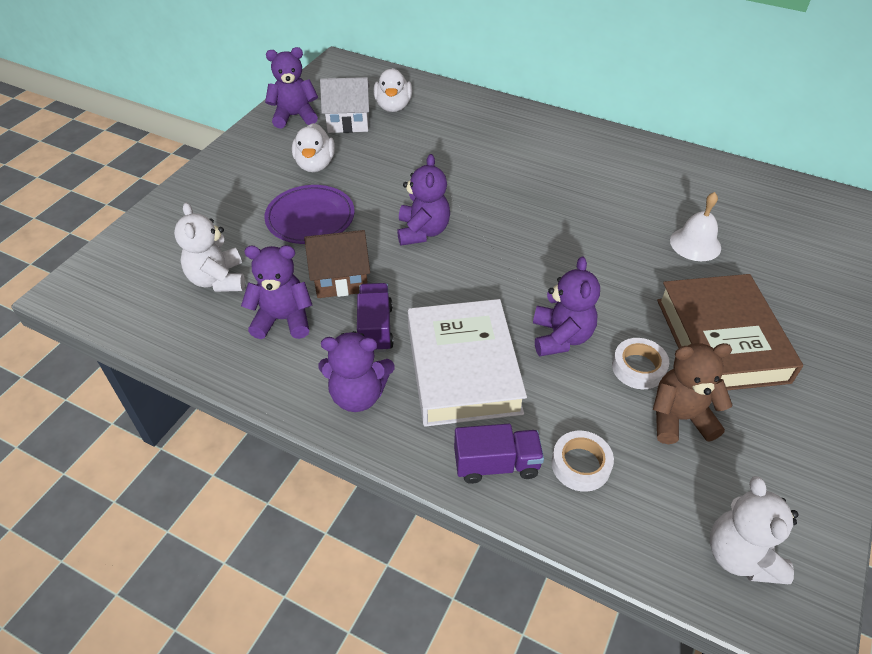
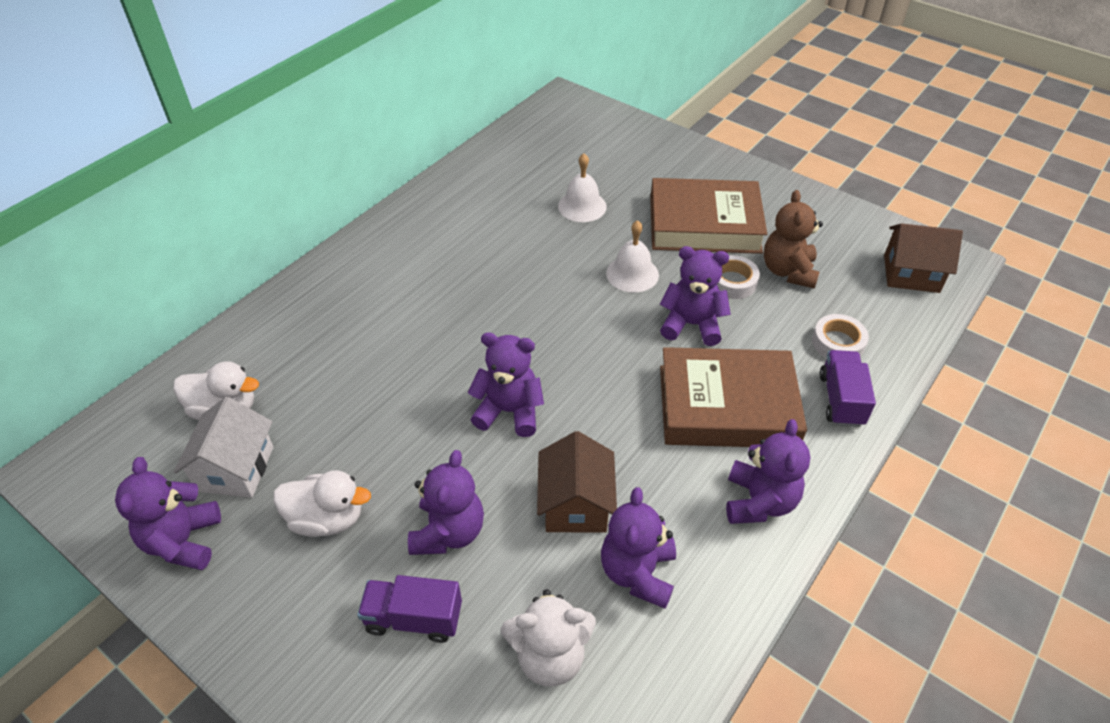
camera: 80 degrees left, 0 degrees up
purple plate [264,185,355,244] -> purple teddy bear [408,450,484,555]
purple truck [357,283,394,352] -> purple truck moved to [357,575,462,643]
white book [408,299,527,427] -> brown book [660,347,807,447]
white teddy bear [710,476,798,584] -> brown house [884,223,963,293]
none -> white bell [606,220,659,292]

